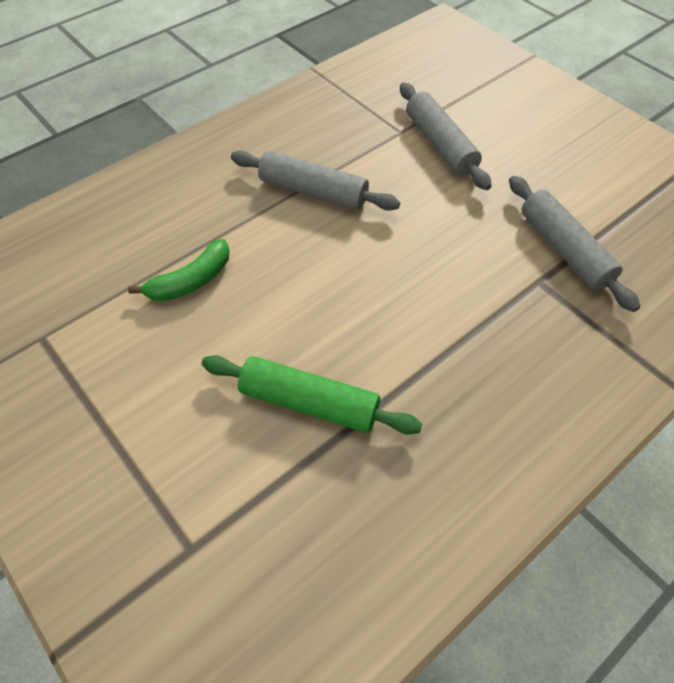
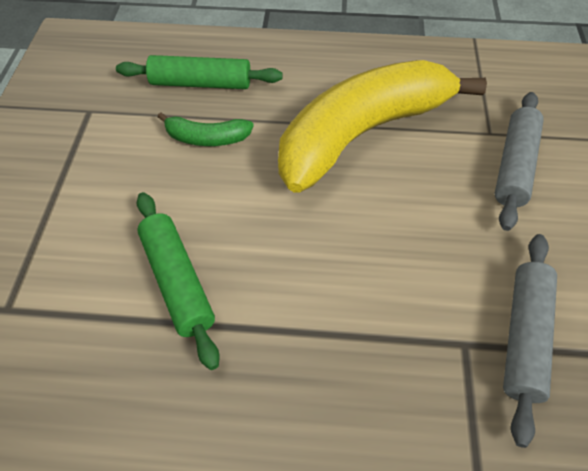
camera: 45 degrees right, 0 degrees up
grey rolling pin [231,150,400,211] -> yellow banana [278,60,487,192]
none -> green rolling pin [116,55,283,89]

